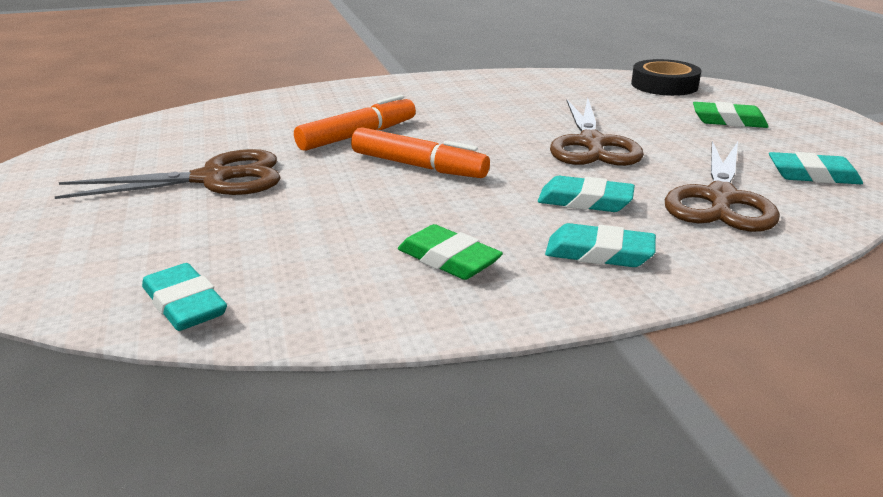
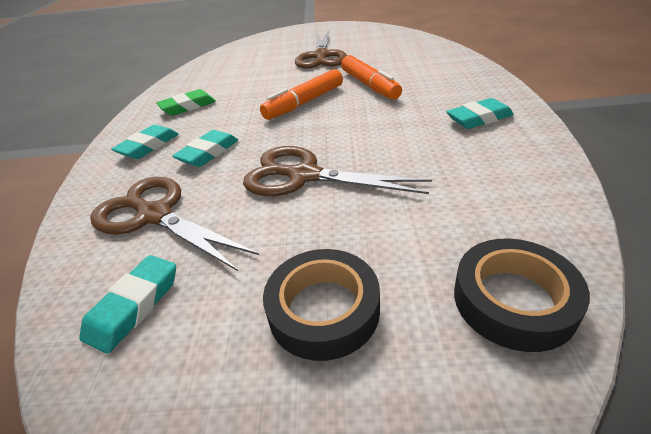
camera: 110 degrees right, 10 degrees up
turquoise eraser [142,263,227,331] -> turquoise eraser moved to [446,98,514,129]
green eraser [693,102,769,128] -> black tape [263,249,380,361]

